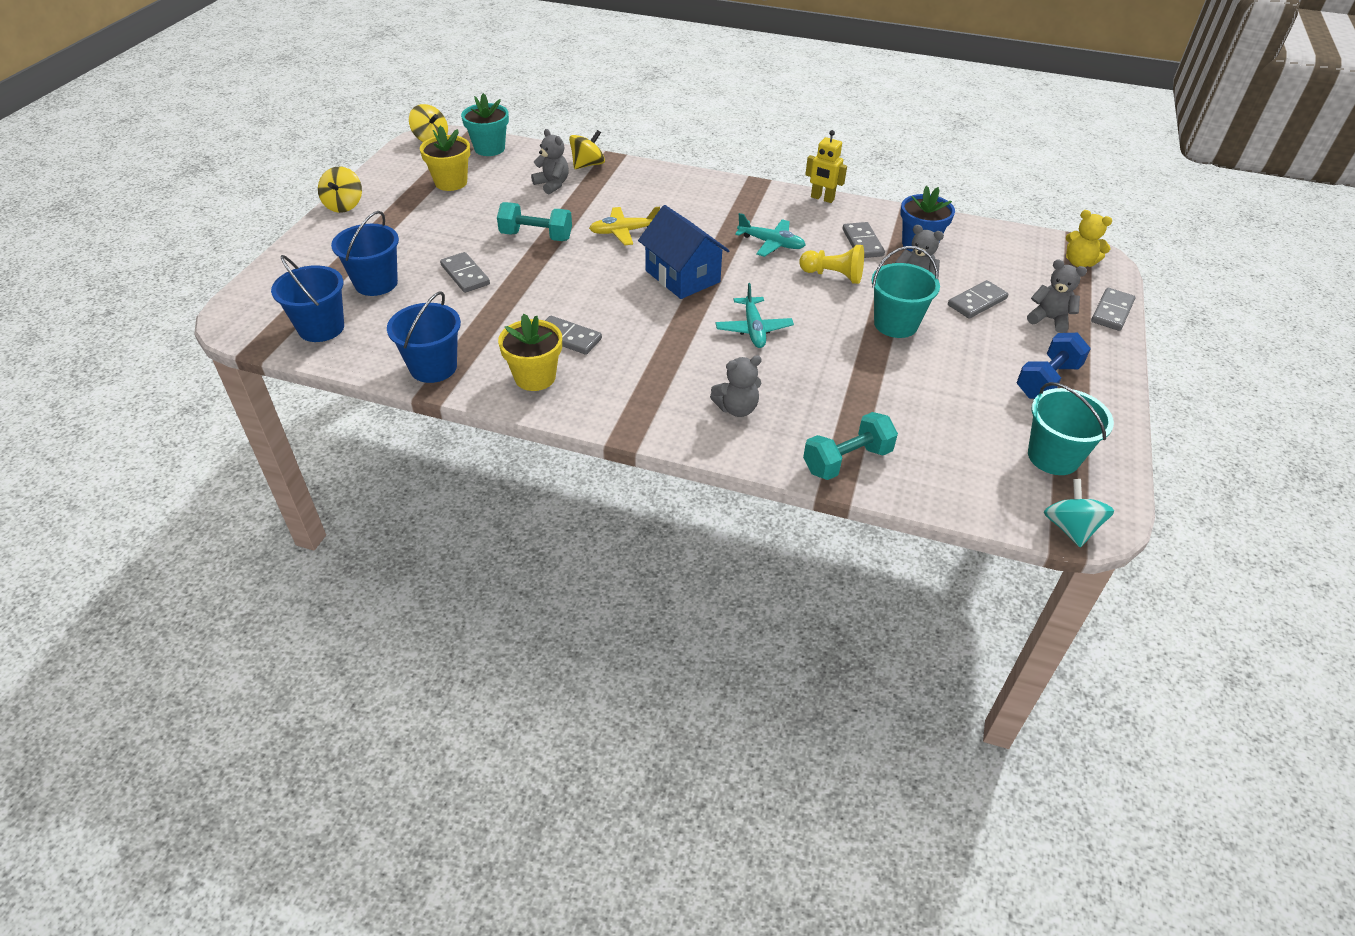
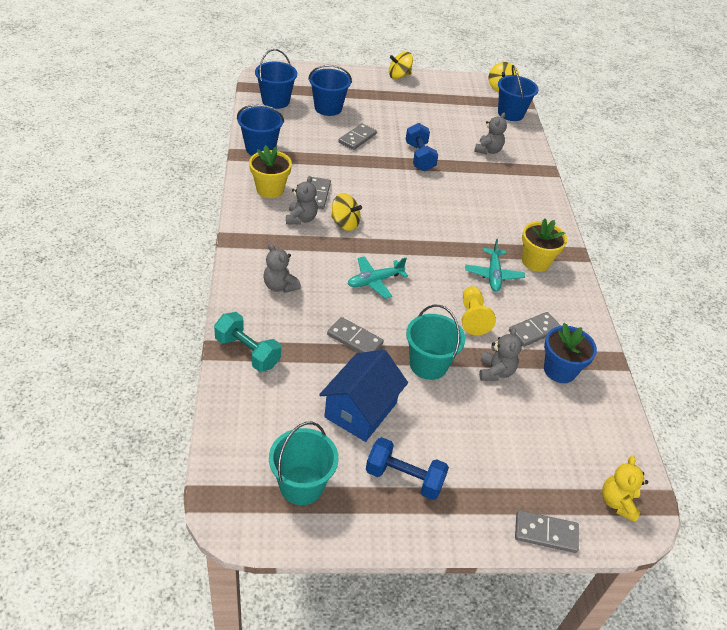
camera: 65 degrees right, 0 degrees up
yellow flower pot [420,126,470,191] -> yellow flower pot moved to [522,218,567,272]
turquoise flower pot [461,93,509,156] -> blue bucket [498,65,539,121]
turquoise dumbbell [497,202,572,241] -> blue dumbbell [406,123,438,171]
yellow spinning top [569,130,605,169] -> yellow spinning top moved to [331,193,362,231]
yellow plane [589,207,660,245] -> none
blue house [638,205,730,299] -> blue house moved to [319,349,408,442]
yellow robot [805,130,847,203] -> none
grey domino [948,280,1008,318] -> grey domino moved to [327,317,384,353]
grey teddy bear [1027,259,1087,333] -> grey teddy bear moved to [286,176,318,225]
turquoise spinning top [1044,479,1114,547] -> none

